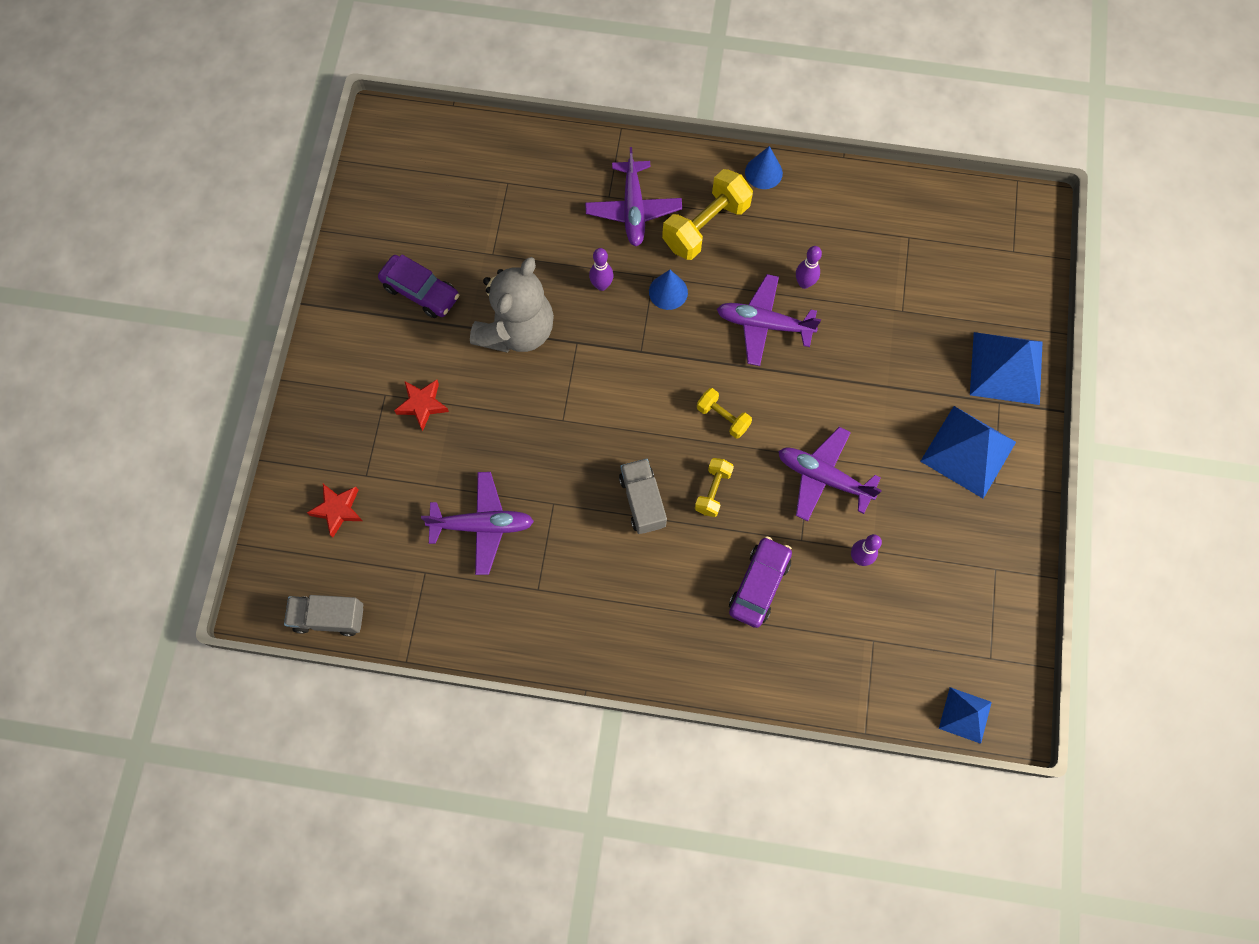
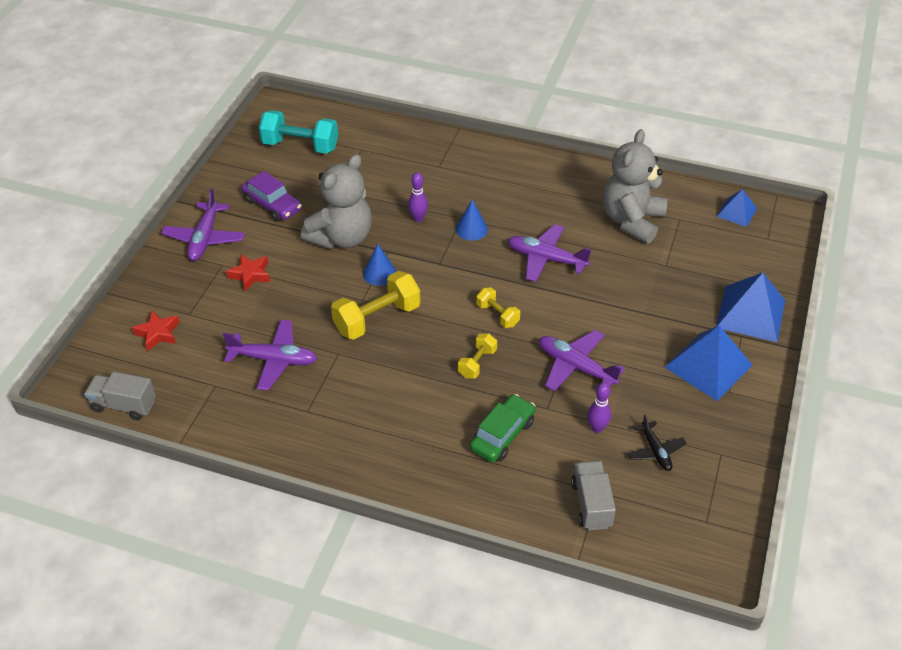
camera: 10 degrees right, 25 degrees down
purple plane [585,147,682,247] -> purple plane moved to [161,189,245,261]
grey truck [619,459,667,534] -> grey truck moved to [571,461,616,530]
yellow dumbbell [662,169,753,260] -> yellow dumbbell moved to [331,271,421,340]
purple car [729,536,792,628] -> green car [470,394,536,462]
blue cone [745,146,783,189] -> blue cone moved to [363,244,396,286]
purple bowling pin [796,246,822,289] -> none
blue pyramid [939,687,992,744] -> blue pyramid moved to [717,189,757,227]
none -> turquoise dumbbell [259,110,338,154]
none -> grey teddy bear [603,129,668,244]
none -> black plane [628,414,686,471]

